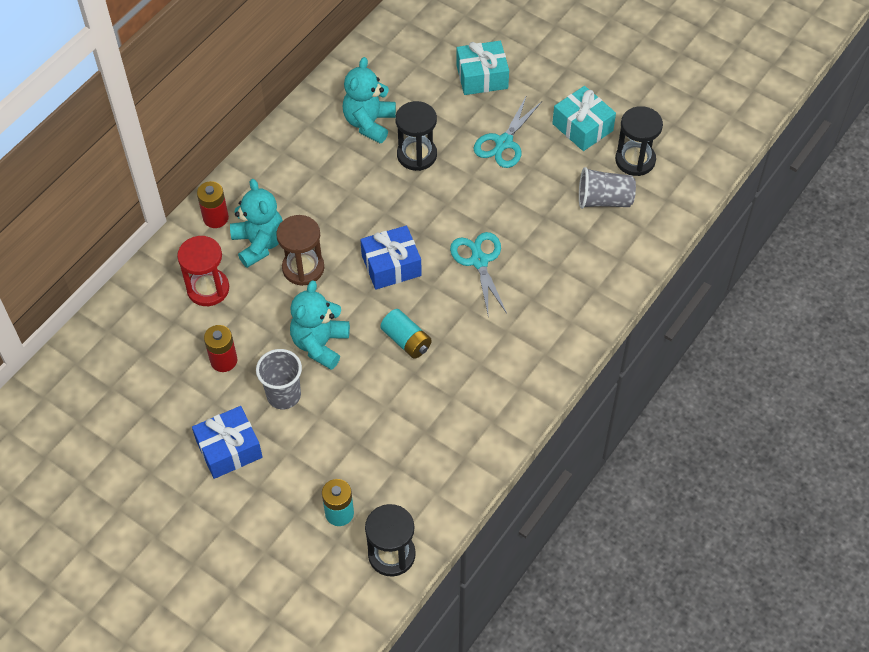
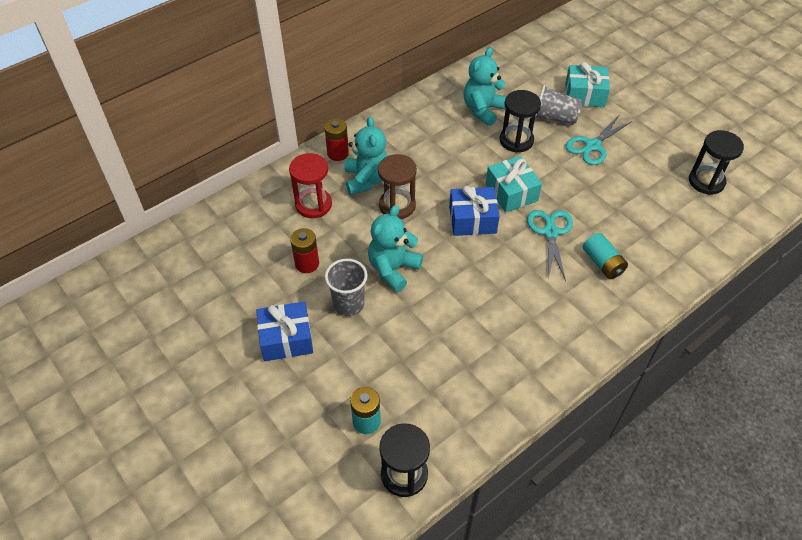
camera: 15 degrees right, 5 degrees down
turquoise battery [380,309,432,359] -> turquoise battery moved to [583,233,628,279]
turquoise gift [552,86,616,151] -> turquoise gift moved to [486,156,542,213]
grey cup [579,167,636,209] -> grey cup moved to [535,85,583,125]

